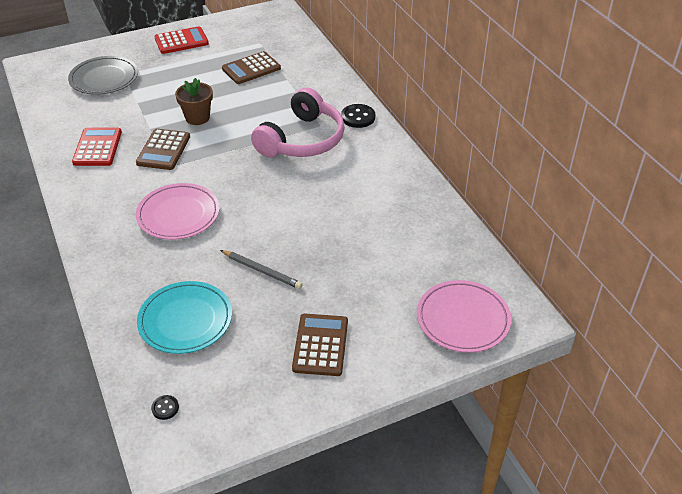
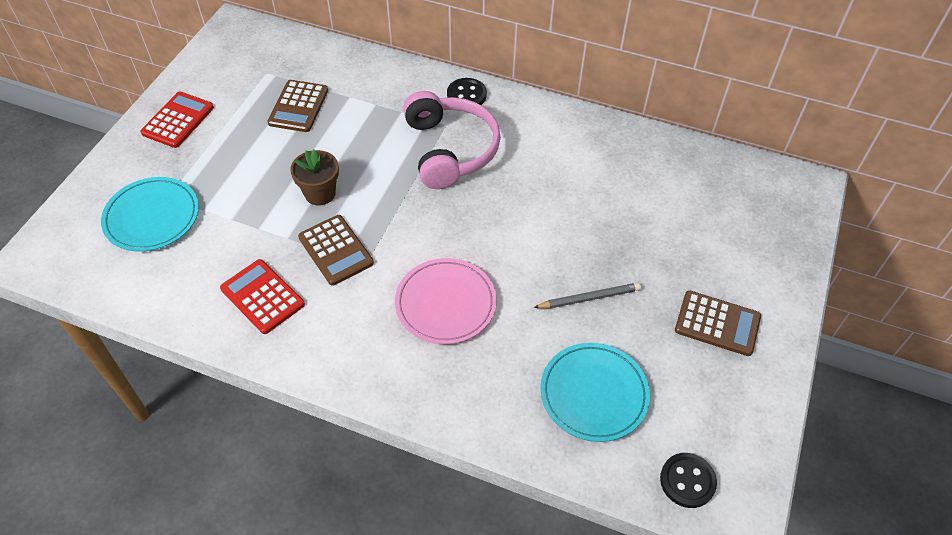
camera: 45 degrees left, 10 degrees up
grey plate [68,56,138,95] -> turquoise plate [101,177,199,252]
black button [151,395,179,420] -> black button [660,453,717,508], size x1.81
brown calculator [292,314,348,376] -> brown calculator turned 150 degrees clockwise [675,290,761,356]
pink plate [417,280,512,353] -> none

